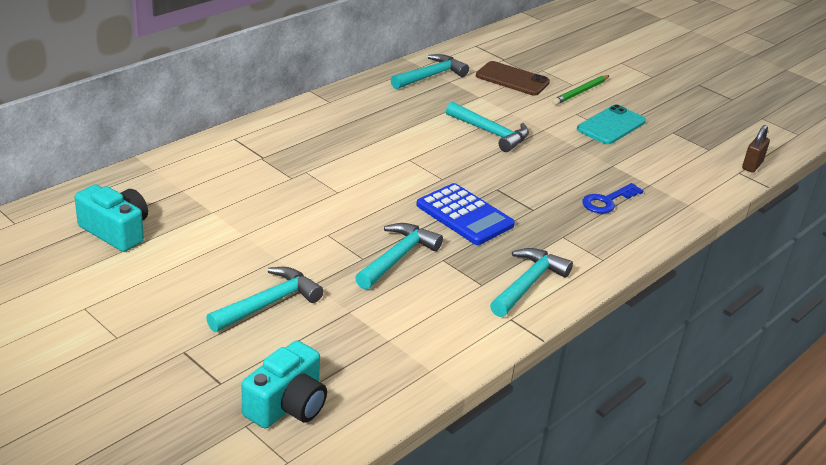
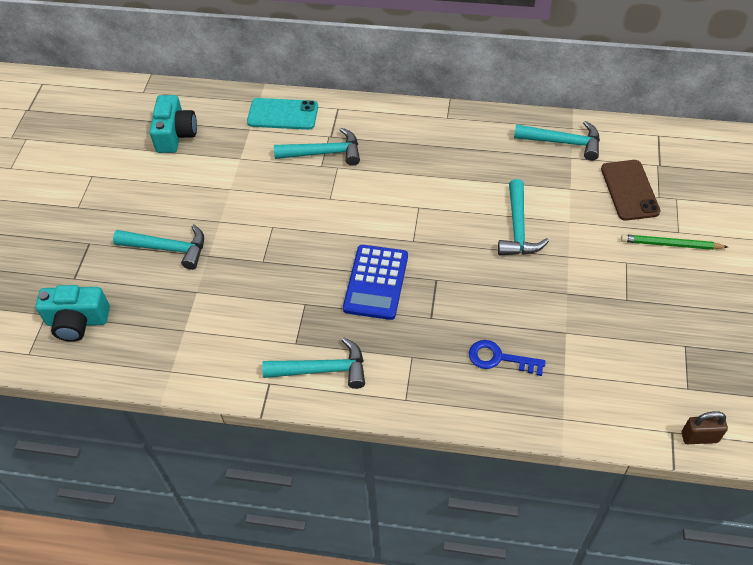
camera: 60 degrees right, 20 degrees up
turquoise hammer [355,223,443,289] -> turquoise hammer moved to [274,127,360,166]
turquoise phone [577,104,646,144] -> turquoise phone moved to [247,98,318,130]

